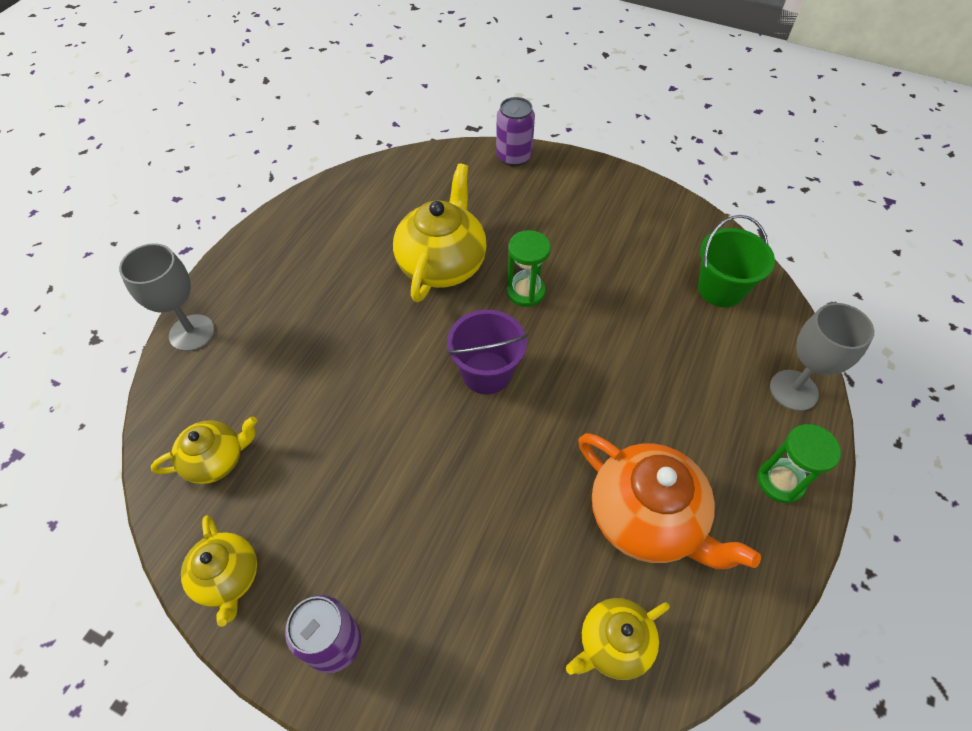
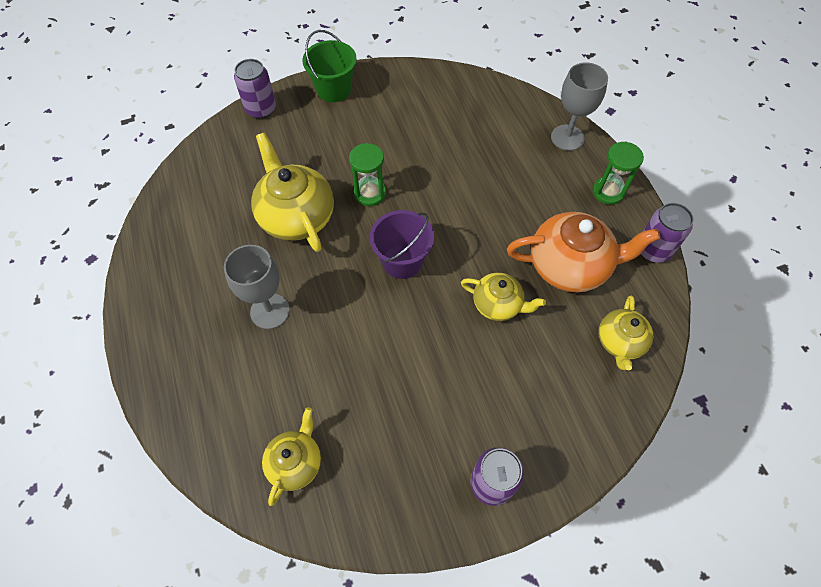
camera: 45 degrees left, 5 degrees up
grey goblet [119,243,215,351] -> grey goblet moved to [224,245,290,329]
yellow teapot [181,515,257,627] -> yellow teapot moved to [461,273,546,321]
green bucket [698,215,775,307] -> green bucket moved to [302,30,357,102]
none -> purple can [641,203,694,263]

